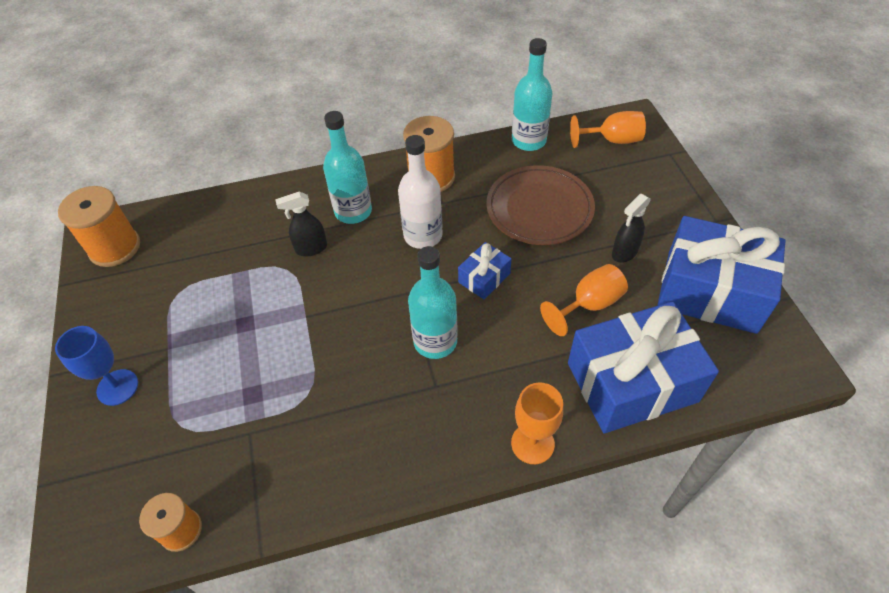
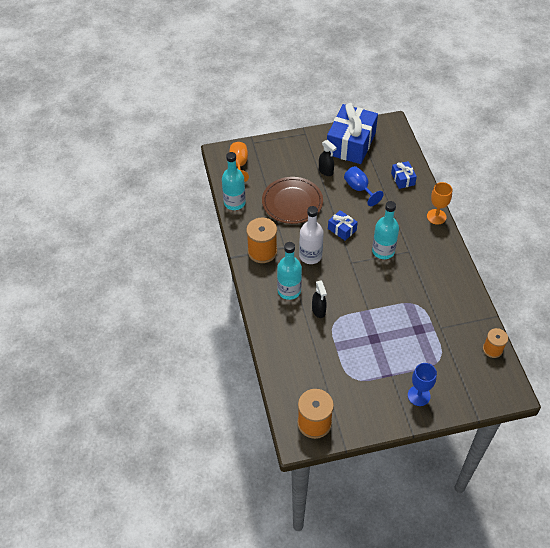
camera: 90 degrees left, 0 degrees up
orange goblet [540,264,628,336] -> blue goblet [344,166,384,206]
blue gift [568,301,719,433] -> blue gift [391,161,417,189], size x0.45

